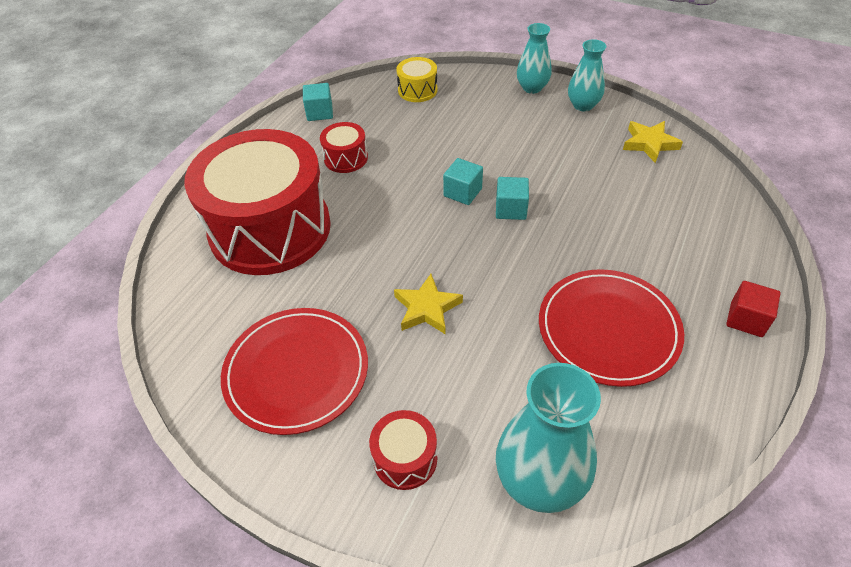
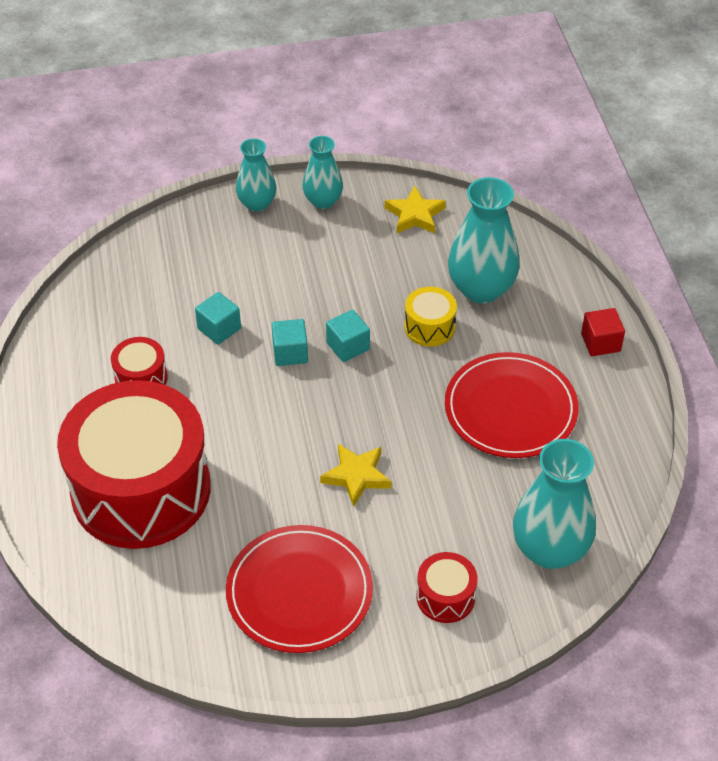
camera: 40 degrees left, 0 degrees up
turquoise cube [303,83,333,121] -> turquoise cube moved to [195,292,241,345]
yellow drum [396,57,437,102] -> yellow drum moved to [404,287,457,347]
none -> turquoise vase [448,177,520,303]

